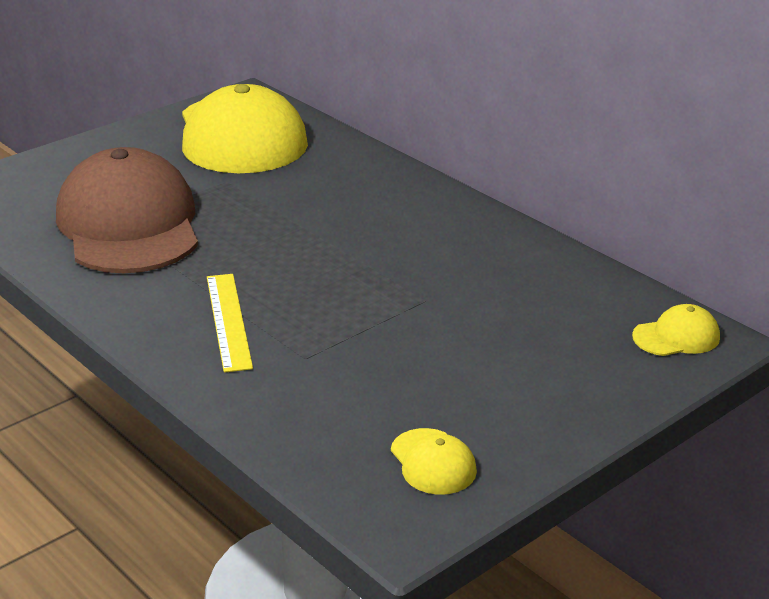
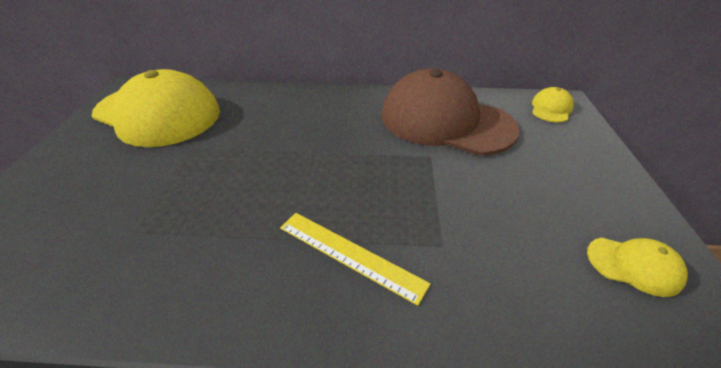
camera: 45 degrees left, 10 degrees up
brown cap [56,147,198,273] -> brown cap moved to [381,68,519,155]

